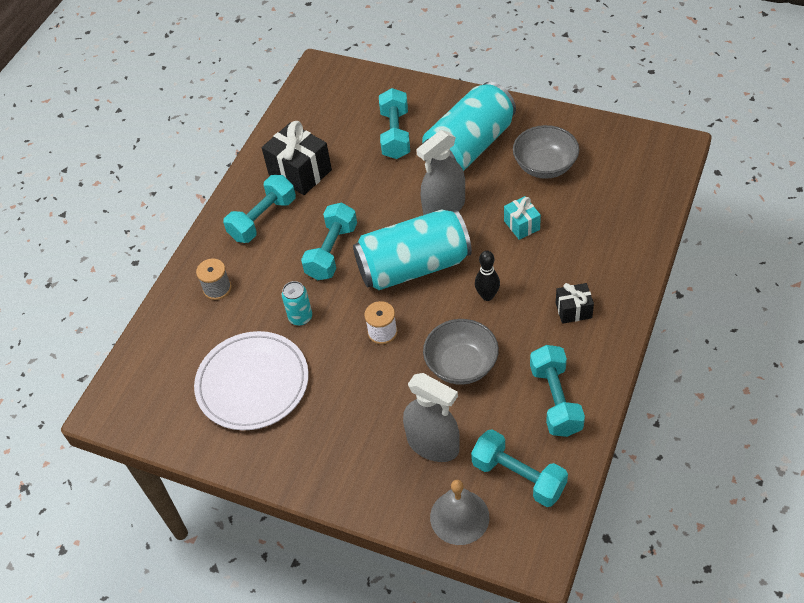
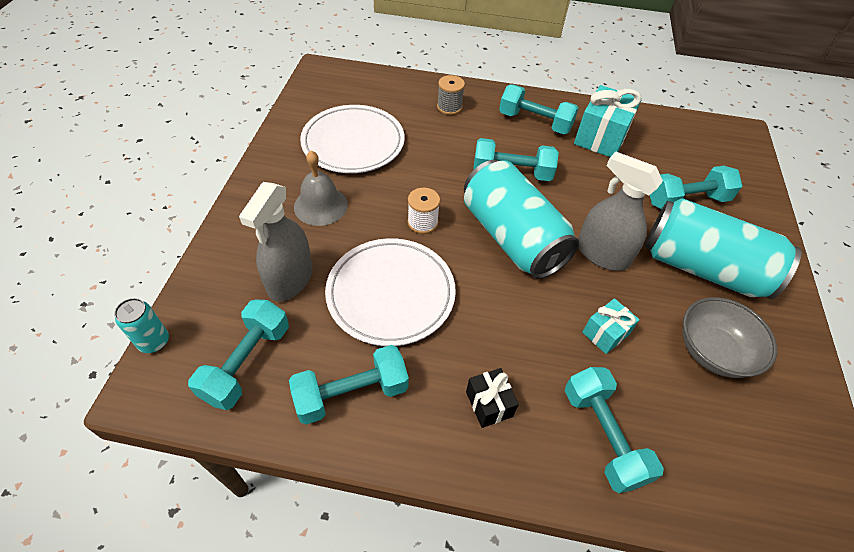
camera: 70 degrees right, 0 degrees up
black gift [262,121,332,195] -> turquoise gift [574,85,642,157]
turquoise can [282,281,312,326] -> turquoise can moved to [114,298,169,353]
grey bowl [423,319,499,385] -> white plate [325,238,456,346]
grey bell [430,480,489,545] -> grey bell moved to [294,151,348,226]
black bowling pin [475,251,500,301] -> none
none -> turquoise dumbbell [565,367,664,493]

